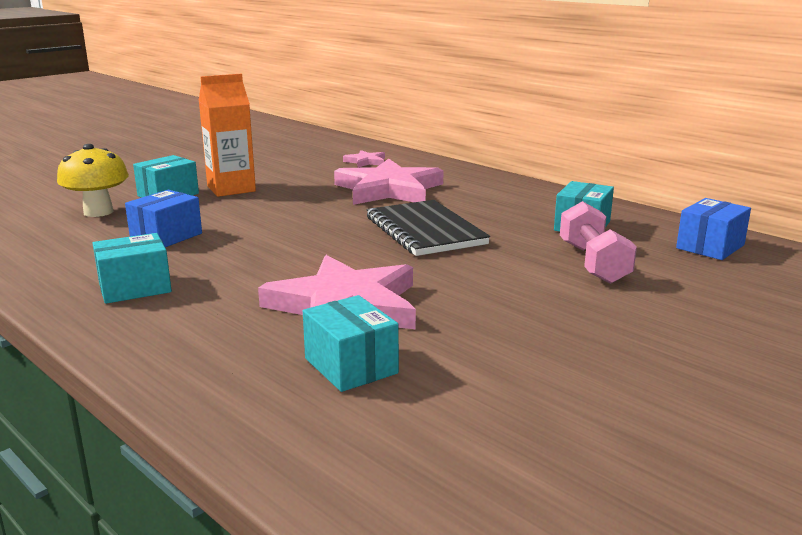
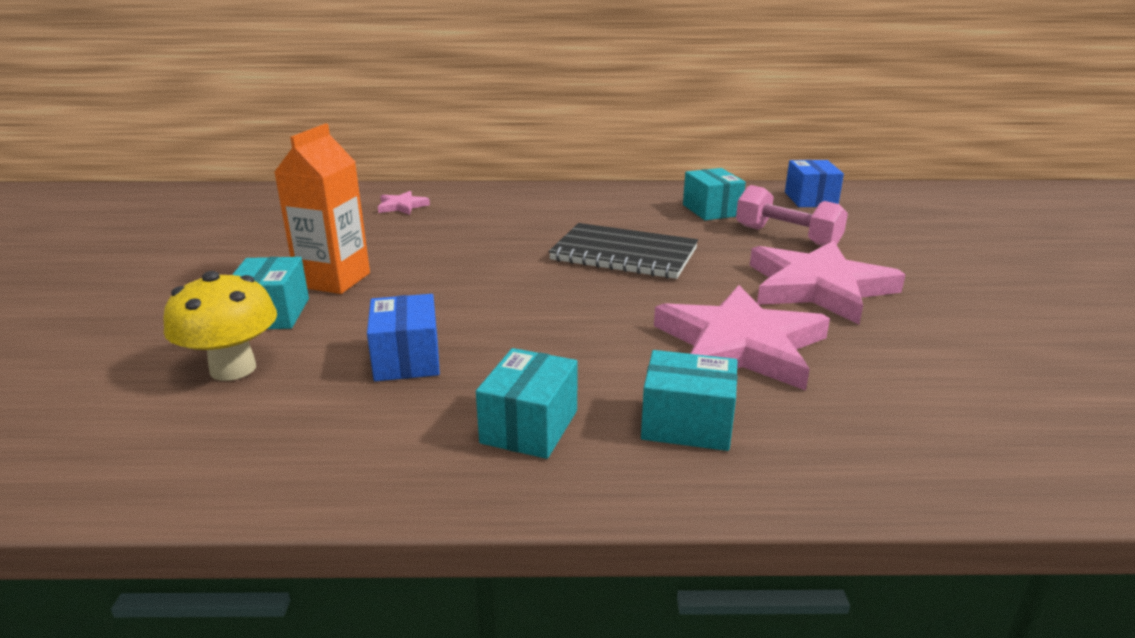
camera: 45 degrees left, 5 degrees up
turquoise box [303,295,399,392] -> turquoise box moved to [641,350,737,451]
pink star [334,159,443,205] -> pink star moved to [750,241,906,324]

